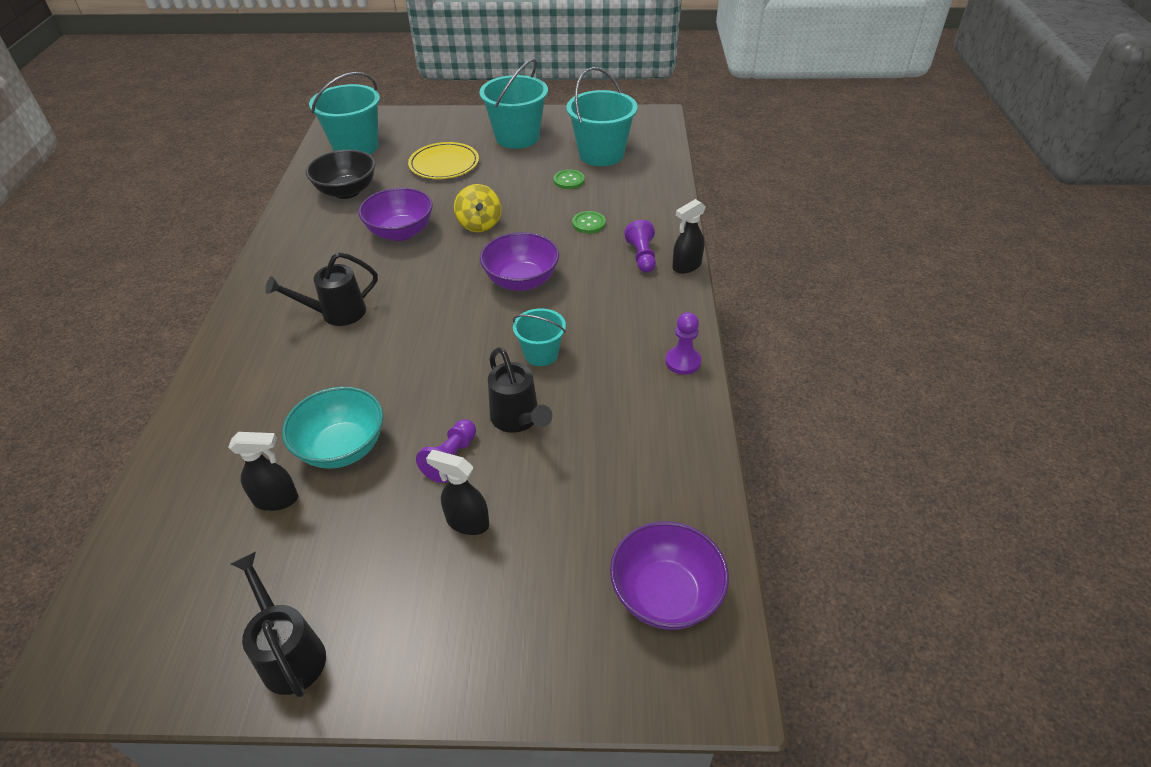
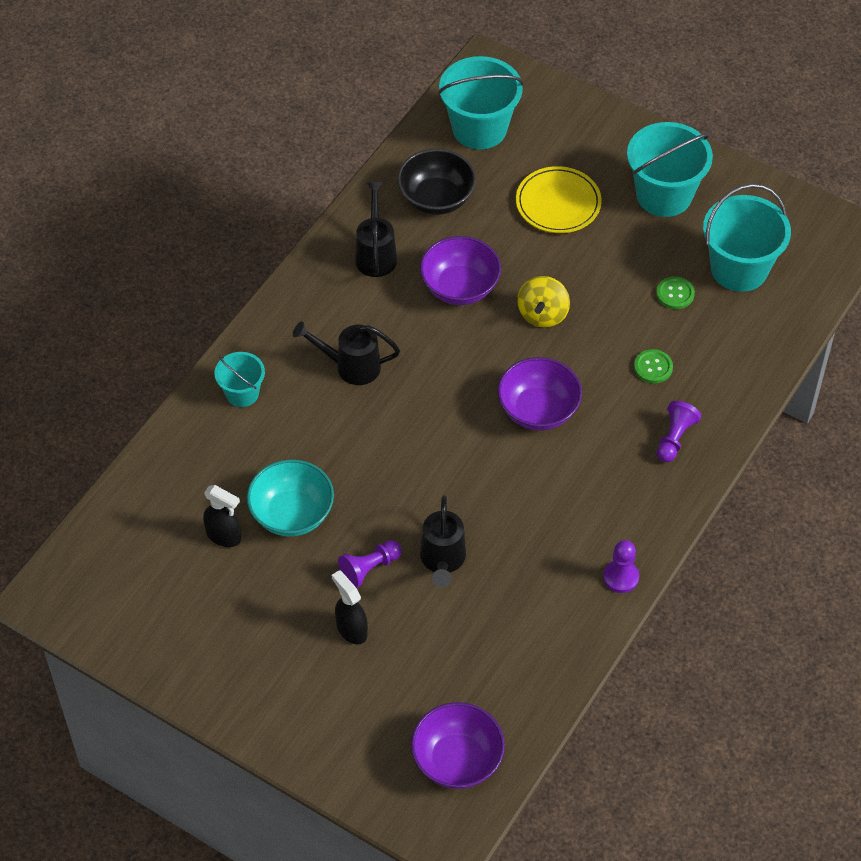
camera: 30 degrees right, 10 degrees up
black watering can [231,551,326,698] -> black watering can moved to [355,182,397,277]
turquoise bucket [513,308,566,366] -> turquoise bucket moved to [215,352,265,407]
black spray bottle [672,199,706,274] -> none

